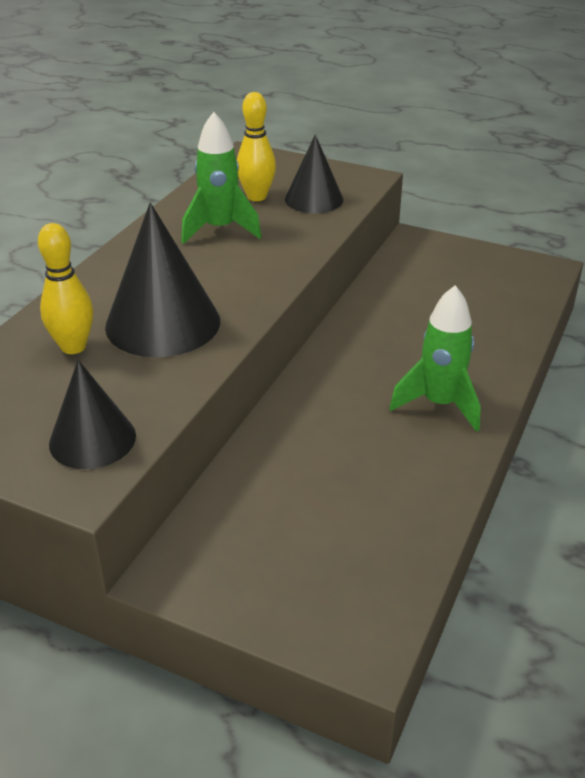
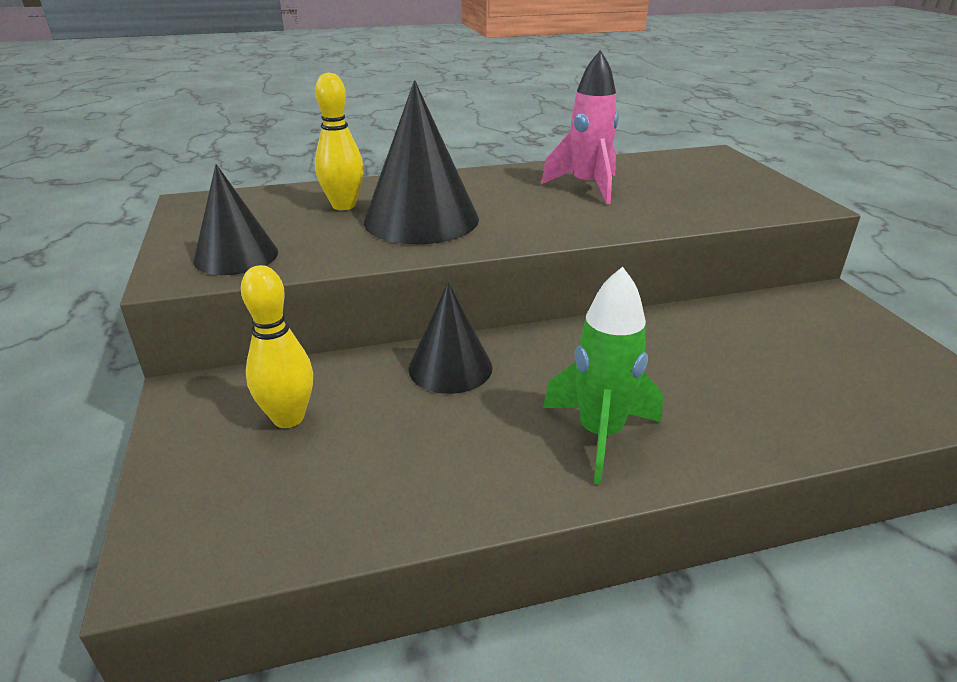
camera: 50 degrees right, 5 degrees down
green rocket [181,112,262,244] -> pink rocket [541,50,619,204]
yellow bowling pin [237,92,276,201] -> yellow bowling pin moved to [241,265,313,428]
black cone [285,134,344,213] -> black cone moved to [409,282,493,394]

